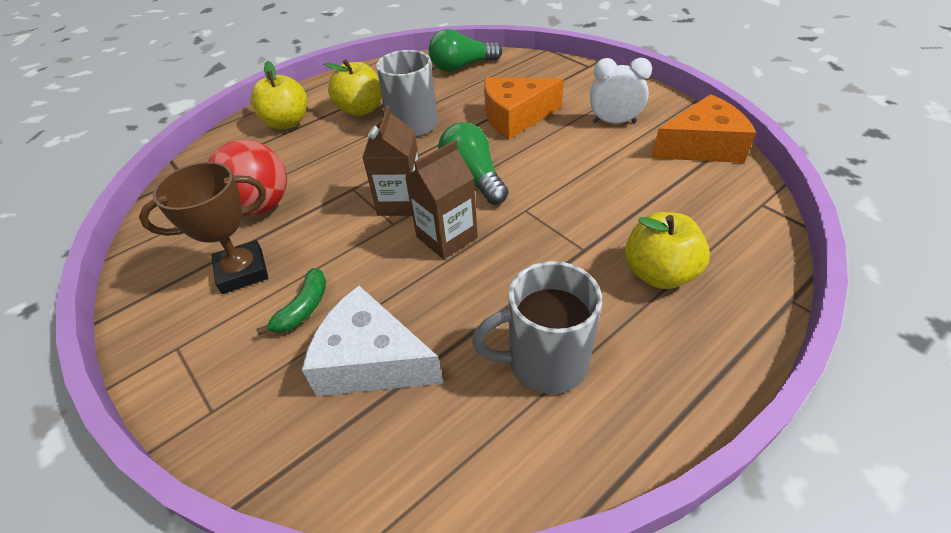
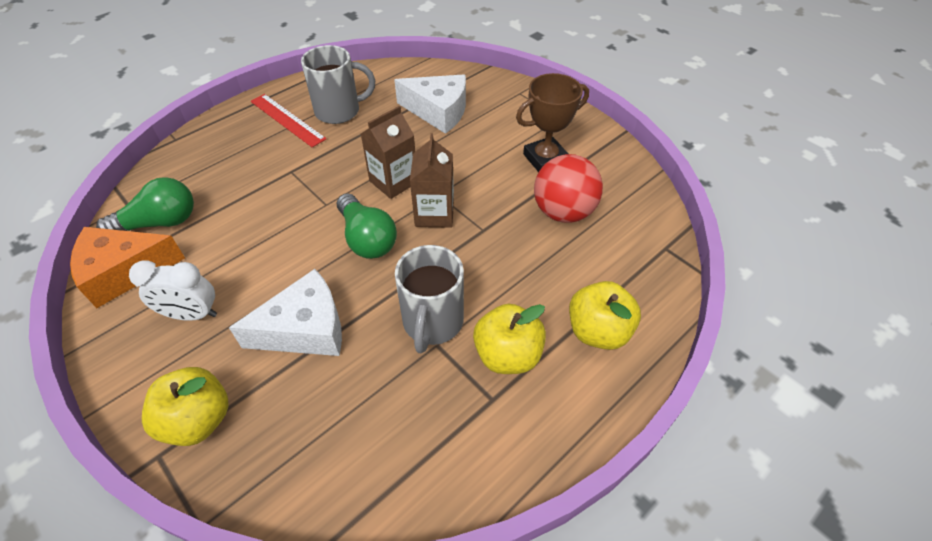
camera: 175 degrees right, 5 degrees up
green banana [256,268,326,335] -> none
green light bulb [429,29,502,72] -> green light bulb moved to [96,177,194,231]
orange cheese [484,78,564,140] -> white cheese [229,269,342,356]
yellow apple [625,212,710,289] -> yellow apple moved to [142,367,229,446]
none -> red ruler [251,94,326,147]

